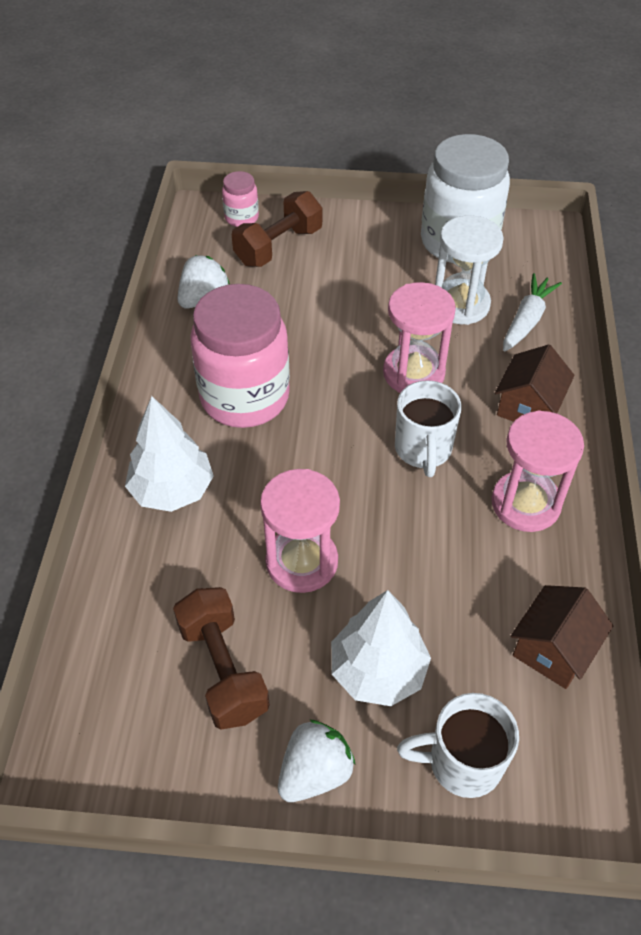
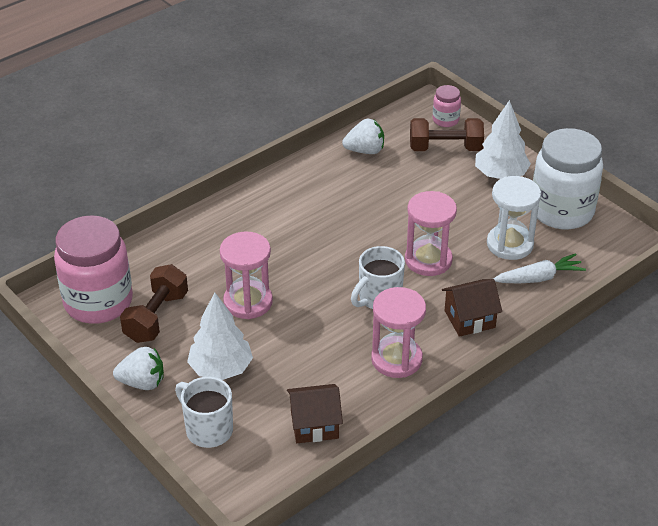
camera: 45 degrees right, 10 degrees down
white tree [125,396,214,512] -> white tree moved to [475,100,531,179]
pink jar [190,284,290,428] -> pink jar moved to [54,215,133,324]

